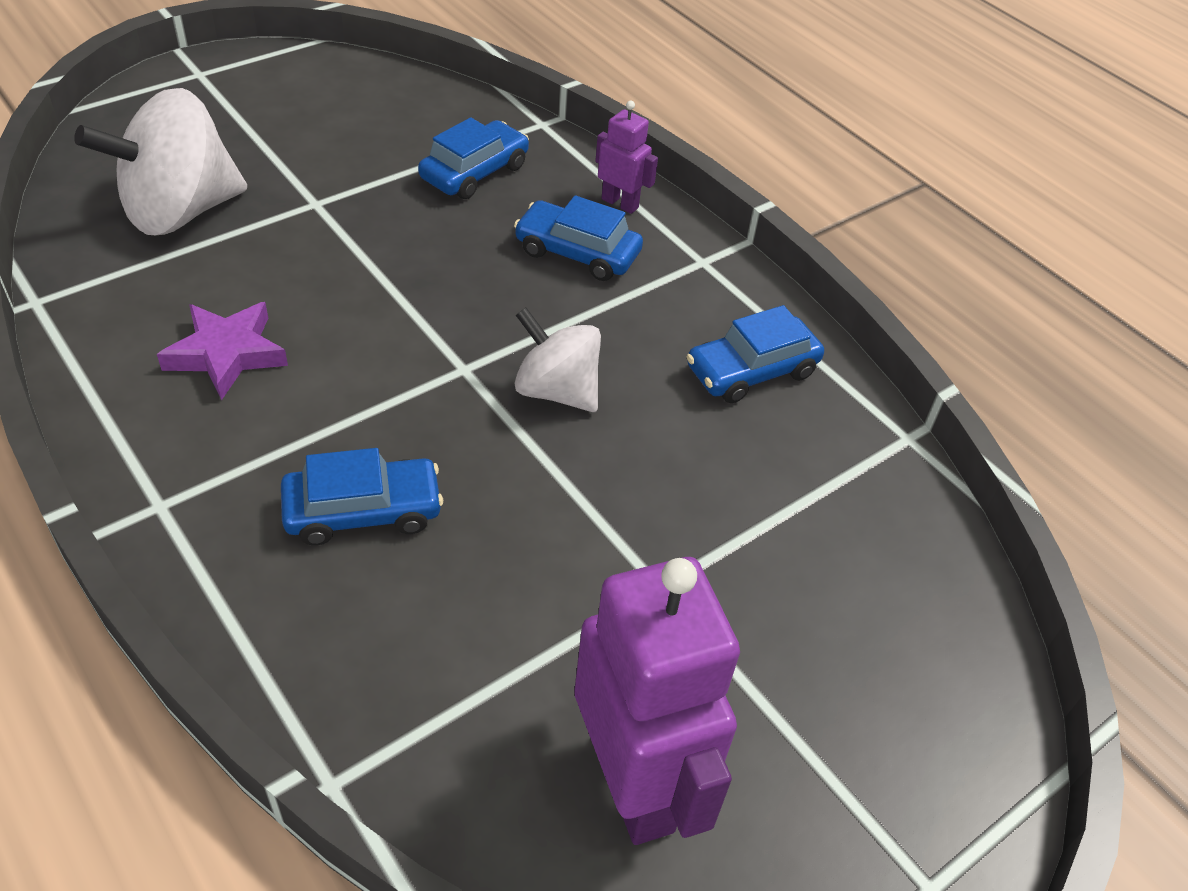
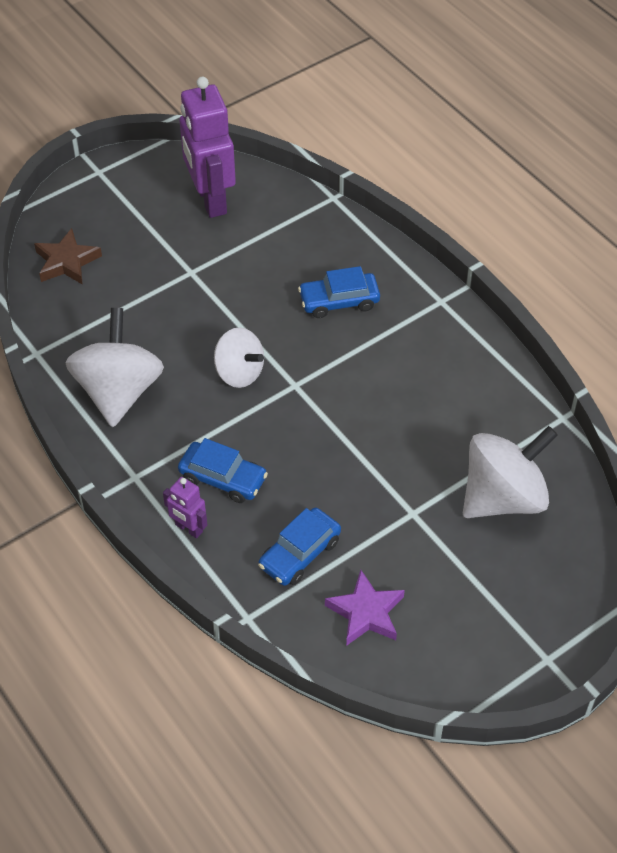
camera: 175 degrees left, 5 degrees up
purple star [157,302,288,400] -> purple star moved to [325,570,405,646]
blue car [687,305,824,403] -> white spinning top [65,308,164,427]
none -> brown star [34,228,102,285]

